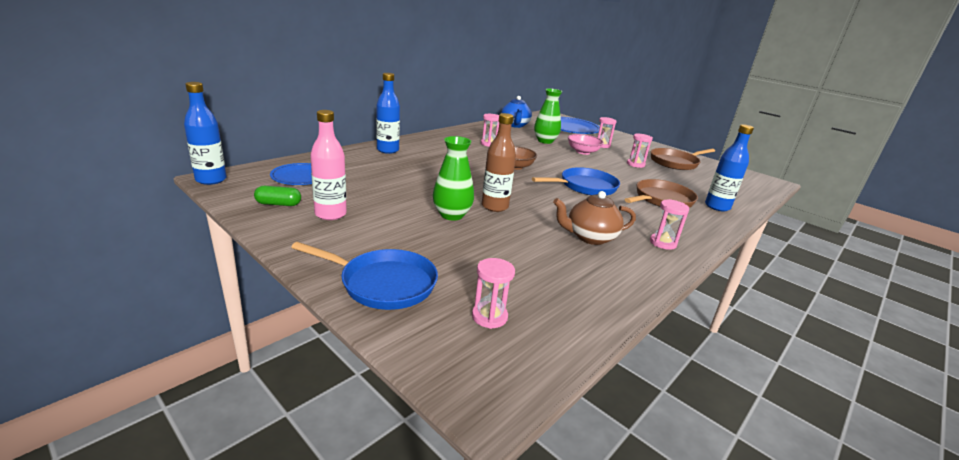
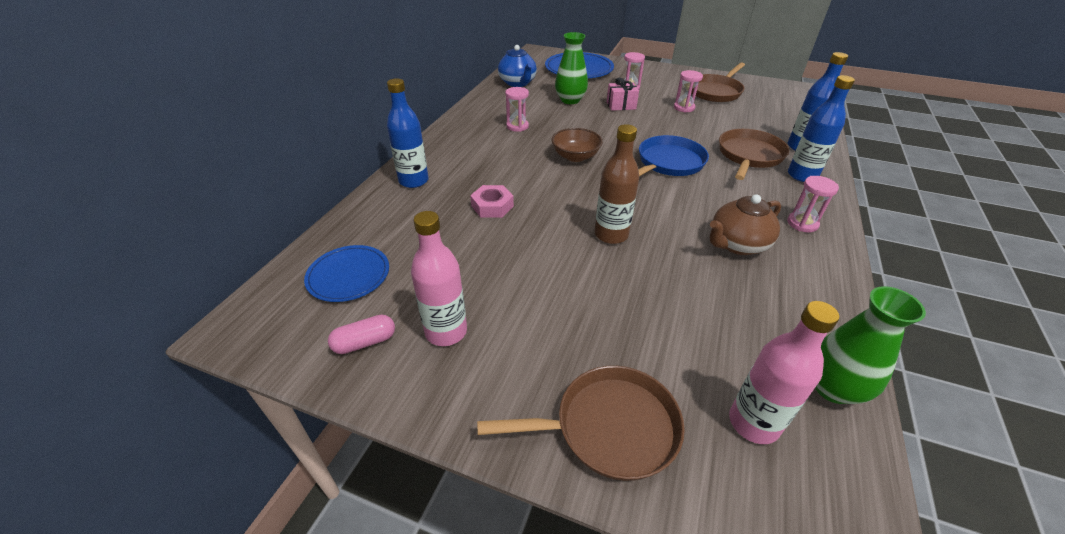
camera: 20 degrees left, 15 degrees up
blue bottle [184,82,227,185] -> blue bottle moved to [788,75,855,182]
green capsule [254,186,301,206] -> pink capsule [328,315,395,354]
blue pan [291,242,438,310] -> brown pan [477,366,685,481]
green vase [433,136,474,221] -> green vase moved to [815,286,926,404]
pink hourglass [472,258,515,329] -> pink bottle [729,301,839,444]
pink bowl [568,134,604,155] -> pink gift [607,78,639,111]
none -> pink nut [470,185,514,218]

